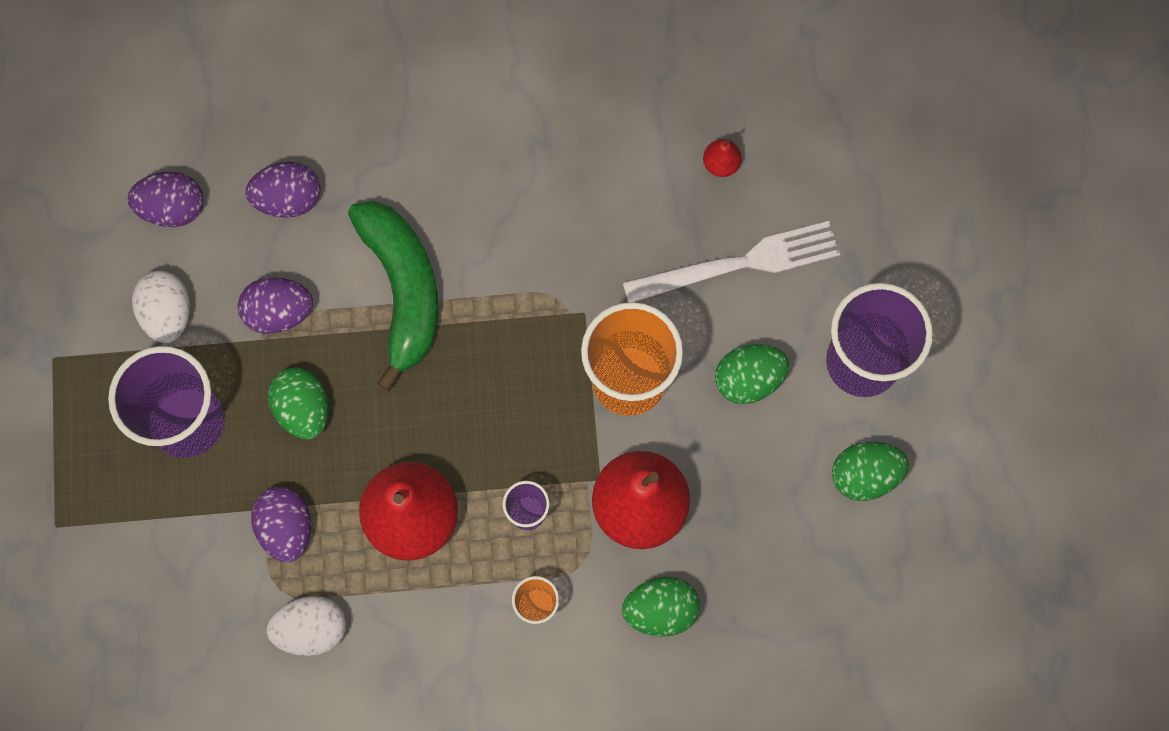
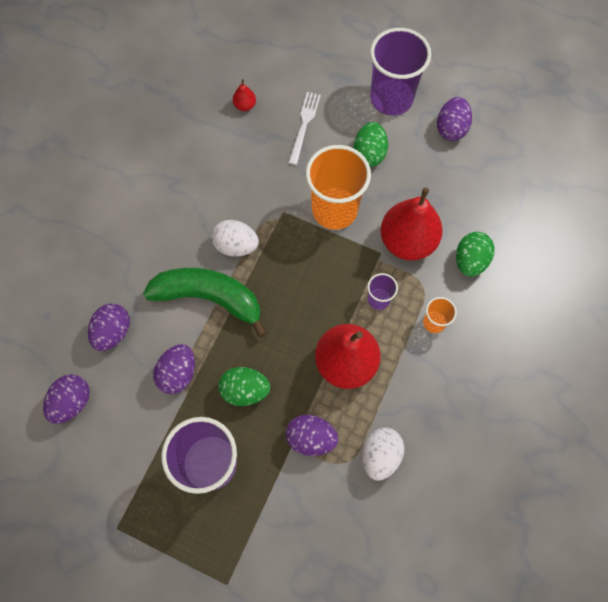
camera: 60 degrees left, 5 degrees down
white egg [132,271,190,343] -> white egg moved to [211,220,259,257]
white fork [622,221,840,303] -> white fork [288,92,321,165], size x0.65
green egg [832,442,909,501] -> purple egg [437,97,472,141]

